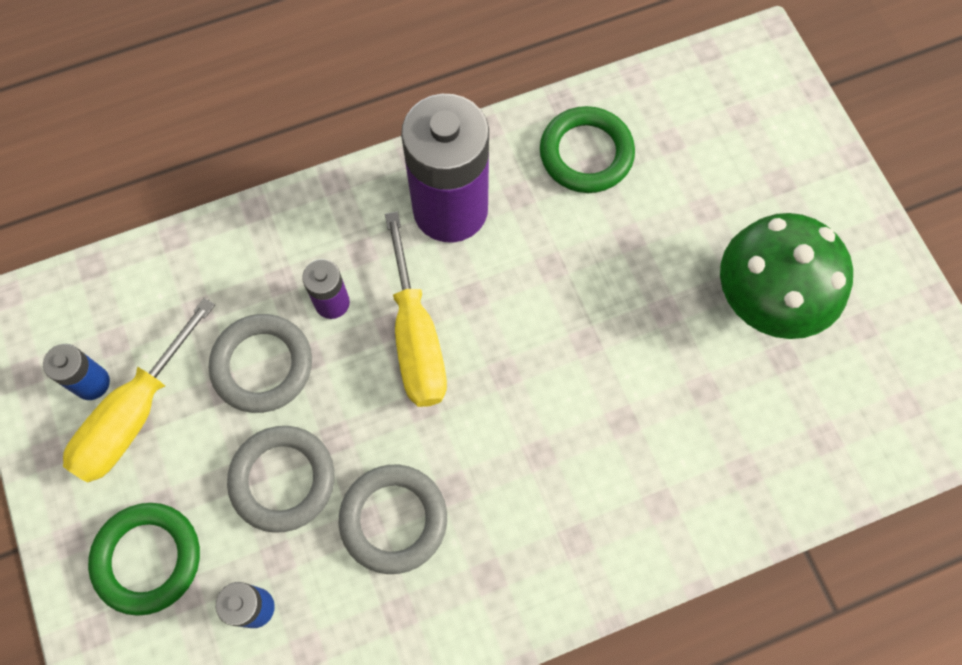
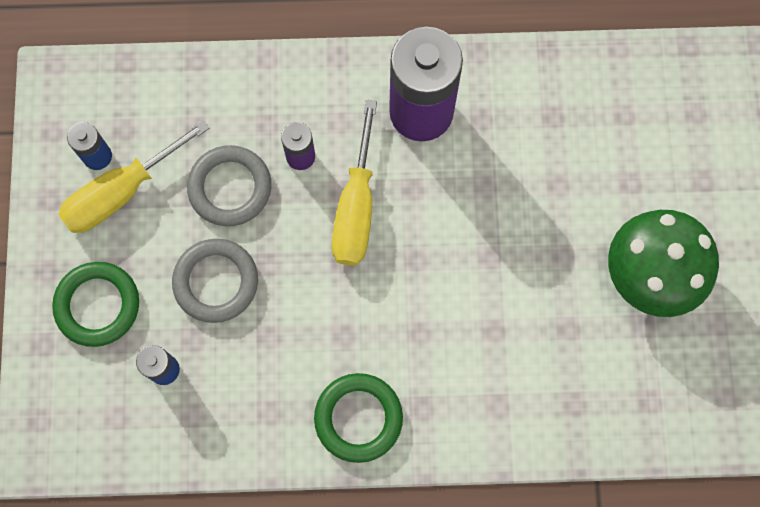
camera: 20 degrees right, 5 degrees up
grey ring [339,465,447,574] -> none
green ring [540,106,635,193] -> green ring moved to [314,373,403,463]

